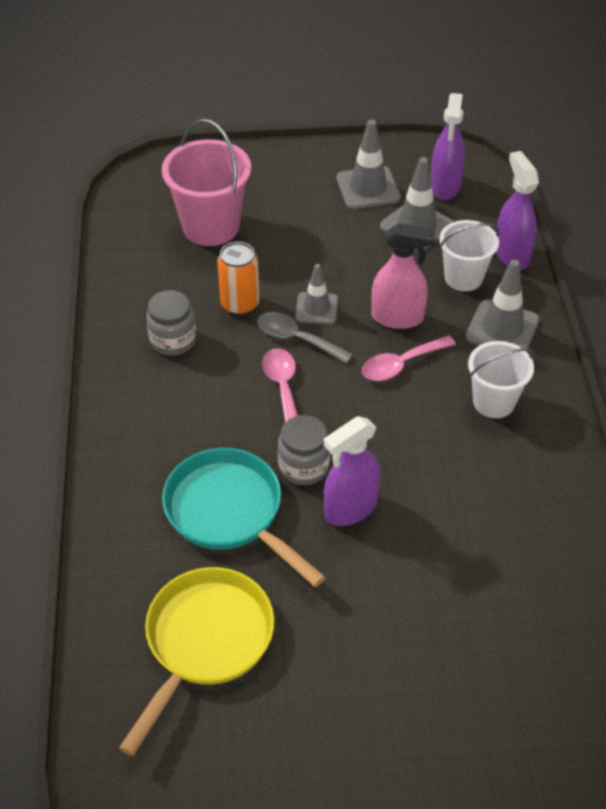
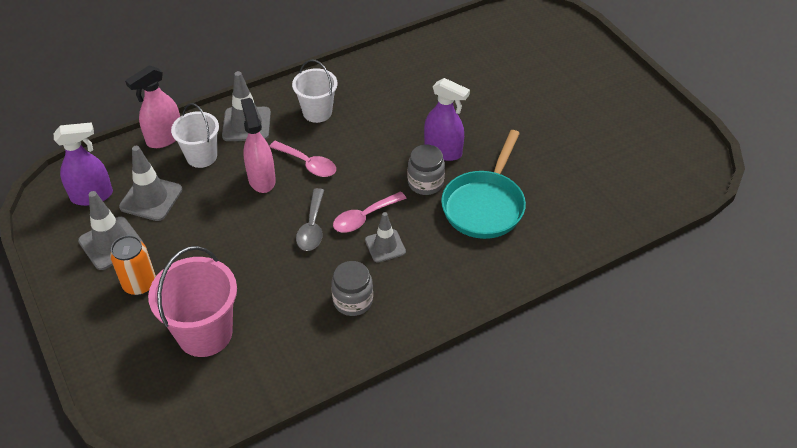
camera: 115 degrees left, 0 degrees up
yellow pan [119,567,275,756] -> none
orange can [217,242,260,315] -> orange can moved to [110,235,156,295]
grey traffic cone [295,264,338,324] -> grey traffic cone moved to [365,212,406,263]
purple spray bottle [496,151,539,270] -> pink spray bottle [125,65,180,148]

